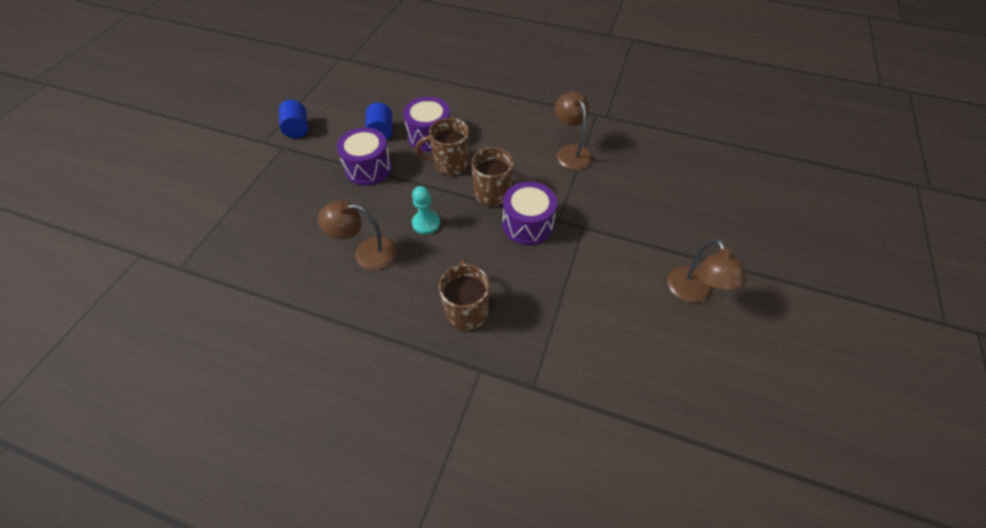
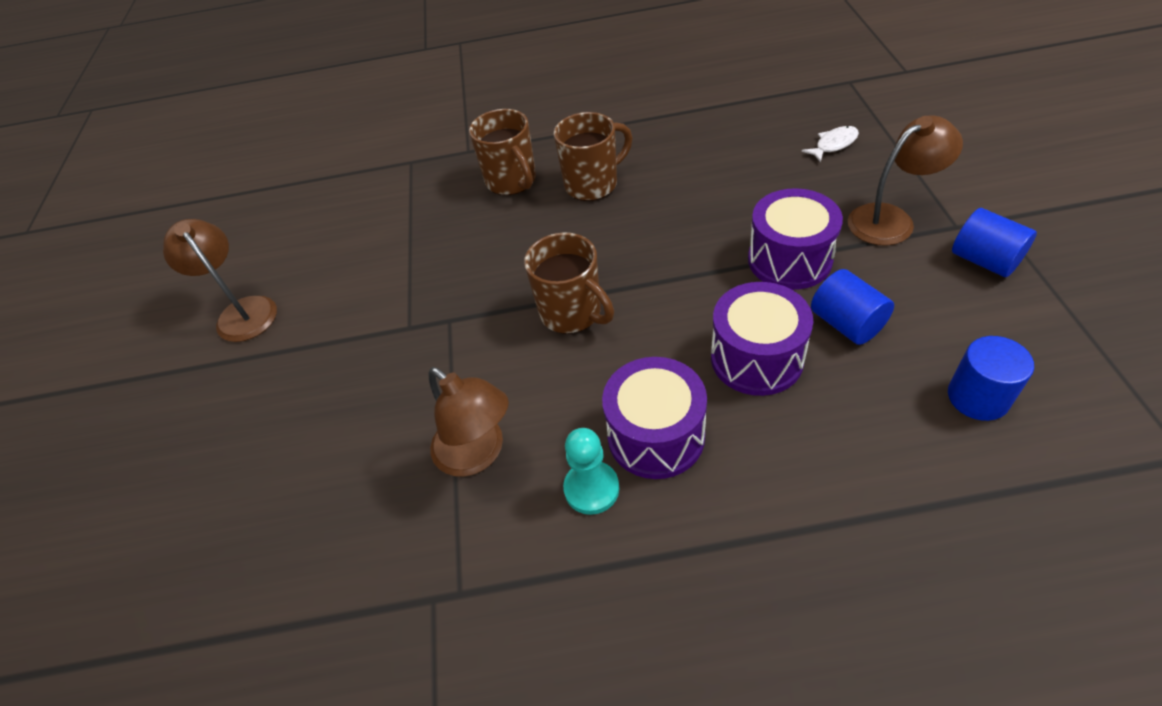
camera: 160 degrees right, 5 degrees down
brown lamp [318,200,397,270] -> brown lamp moved to [848,116,963,246]
turquoise pawn [412,186,440,235] -> turquoise pawn moved to [563,428,619,515]
brown mug [415,118,469,176] -> brown mug moved to [554,112,632,201]
purple drum [502,181,557,245] -> purple drum moved to [602,357,707,479]
none -> white fish [801,126,859,162]
none -> blue cylinder [948,336,1034,421]

